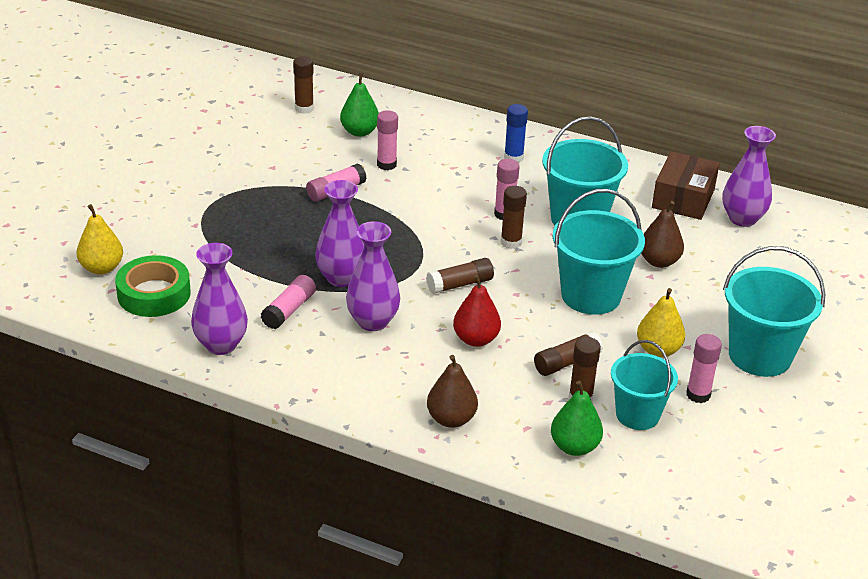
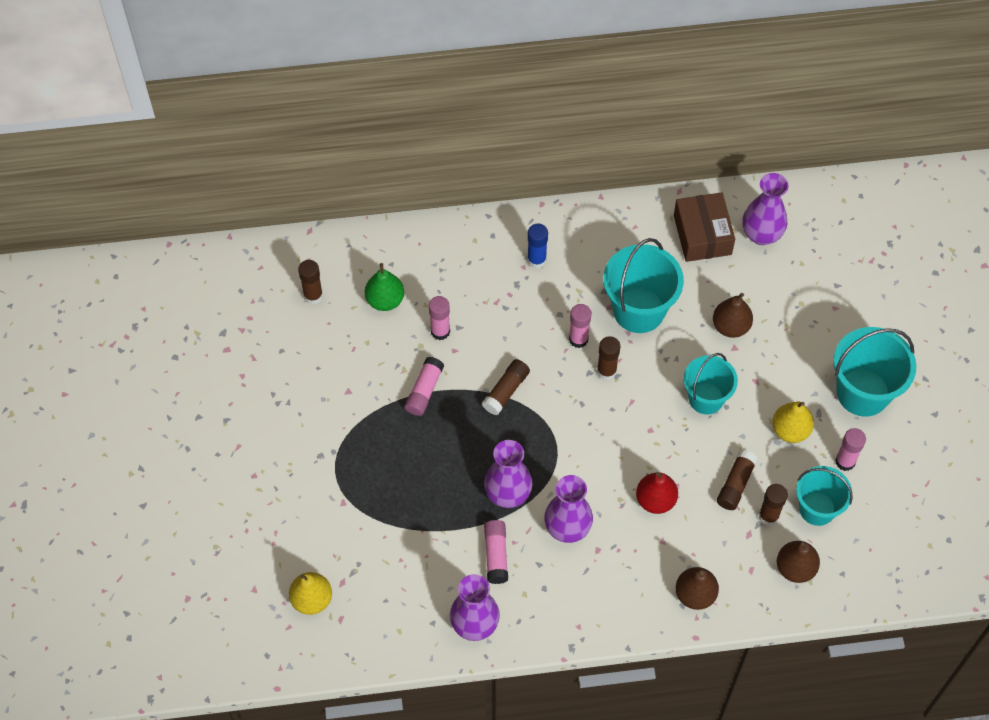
camera: 30 degrees left, 25 degrees up
green tape [115,255,191,317] -> none
brown glue stick [426,258,494,294] -> brown glue stick moved to [482,359,530,415]
green pear [551,381,603,456] -> brown pear [777,541,820,583]
turquoise bucket [553,189,645,315] -> turquoise bucket [684,353,738,414], size x0.66

